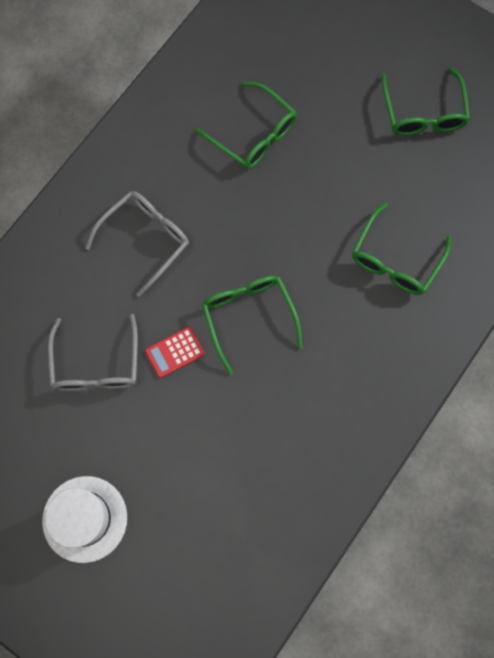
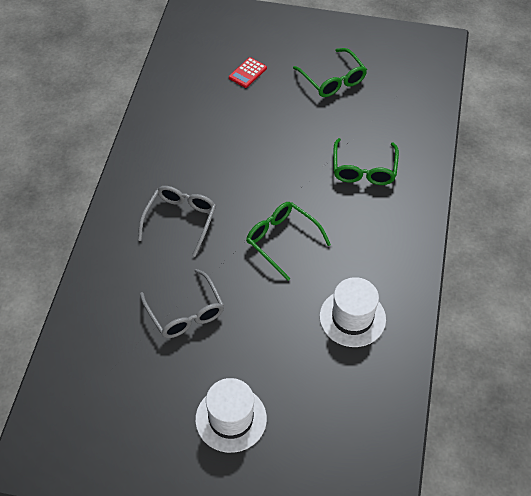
camera: 25 degrees left, 20 degrees down
red calculator [145,327,205,378] -> red calculator moved to [229,57,267,88]
green glasses [196,82,296,169] -> none
none -> white hat [319,277,386,347]

